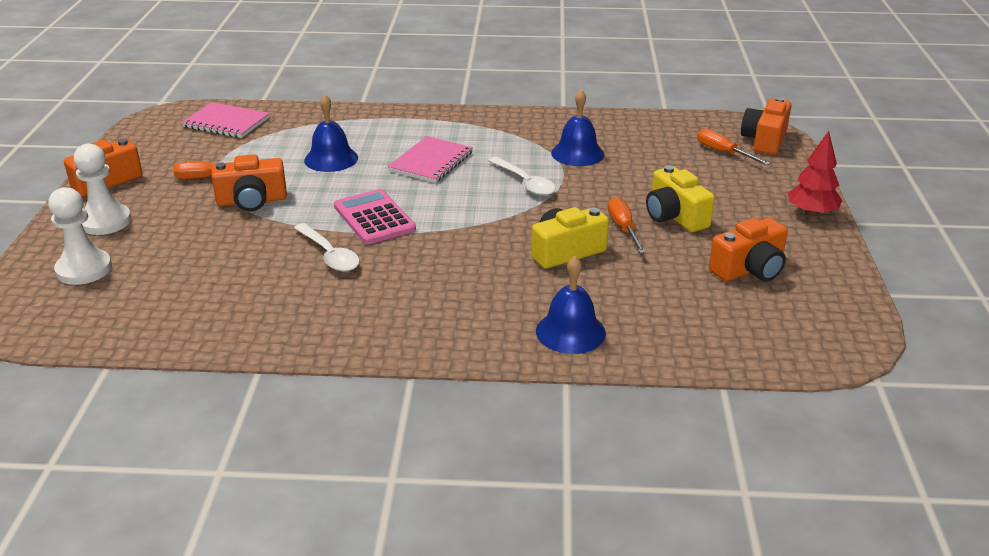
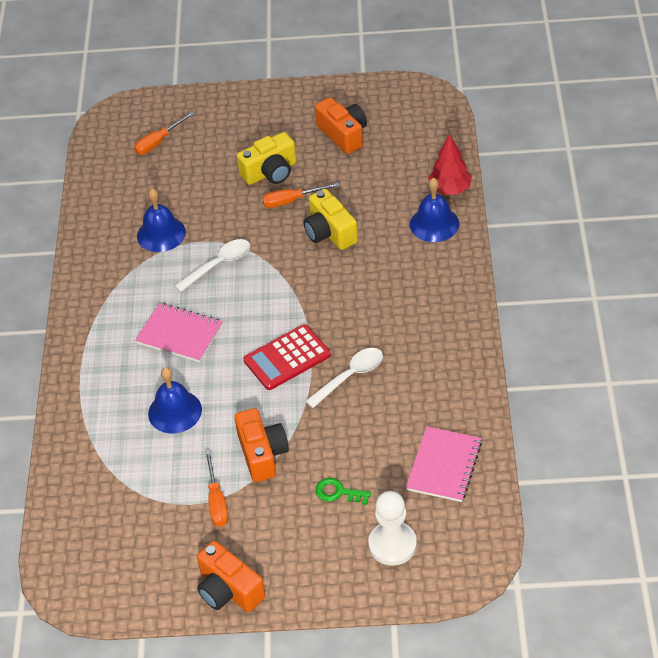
camera: 90 degrees left, 15 degrees up
white pawn [74,144,131,235] -> none
pink notebook [181,102,270,138] -> pink notebook moved to [406,426,482,502]
pink calculator [334,189,416,244] -> red calculator [243,324,331,390]
orange camera [741,97,792,155] -> none
red tree [788,131,842,217] -> red tree moved to [428,134,472,195]
none -> green key [315,478,371,505]

